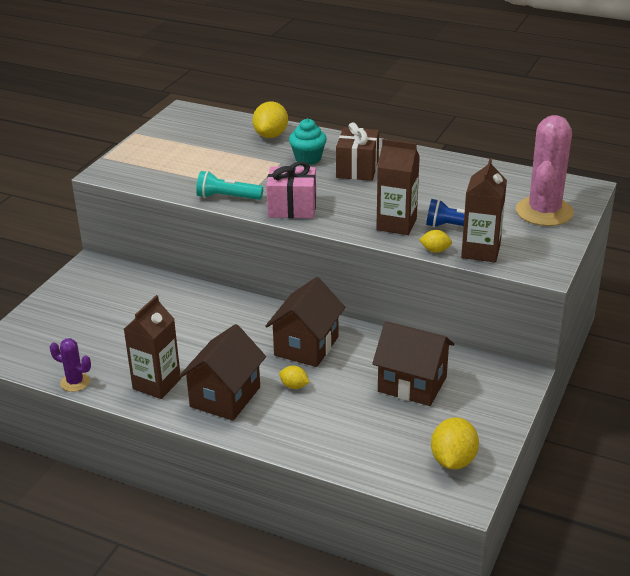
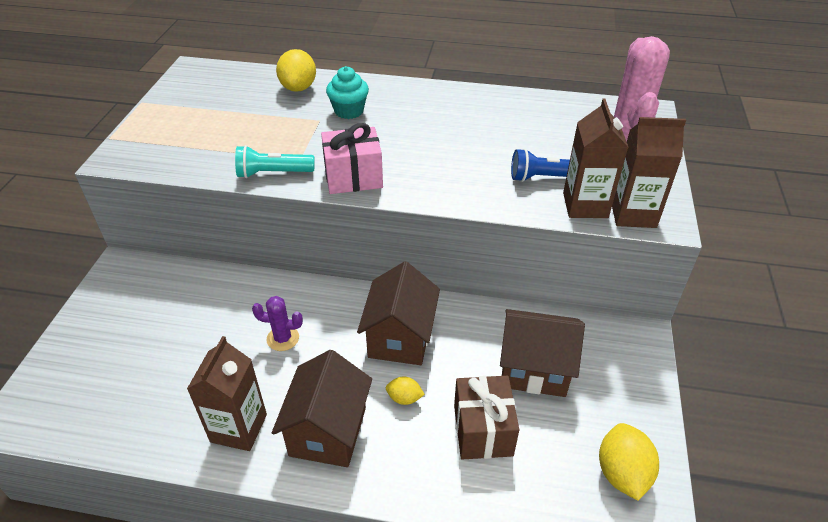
camera: 15 degrees left, 10 degrees up
purple cactus [50,338,91,392] -> purple cactus moved to [252,296,303,351]
brown gift [336,122,379,181] -> brown gift moved to [454,376,519,460]
brown carton [376,139,420,235] -> brown carton moved to [612,117,686,228]
yellow lemon [419,230,452,253] -> none

